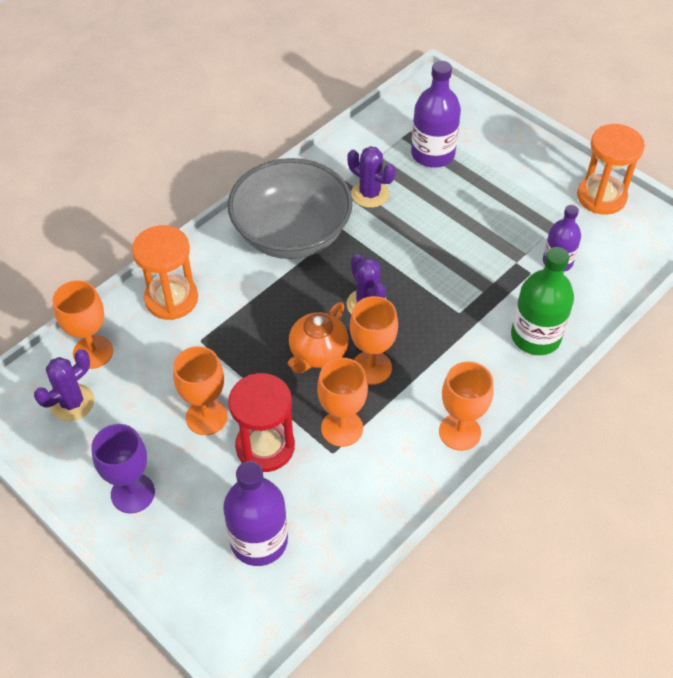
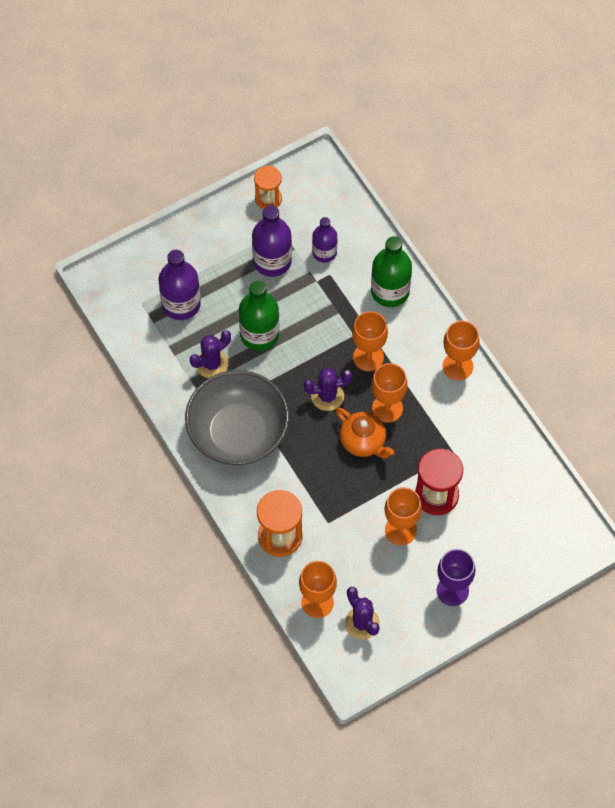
camera: 75 degrees left, 10 degrees up
purple bottle [223,461,288,566] -> purple bottle moved to [252,205,292,277]
orange goblet [317,358,368,447] -> orange goblet moved to [352,311,388,371]
orange hourglass [577,124,645,215] -> orange hourglass [254,166,282,209], size x0.66
none -> green bottle [239,281,279,351]

